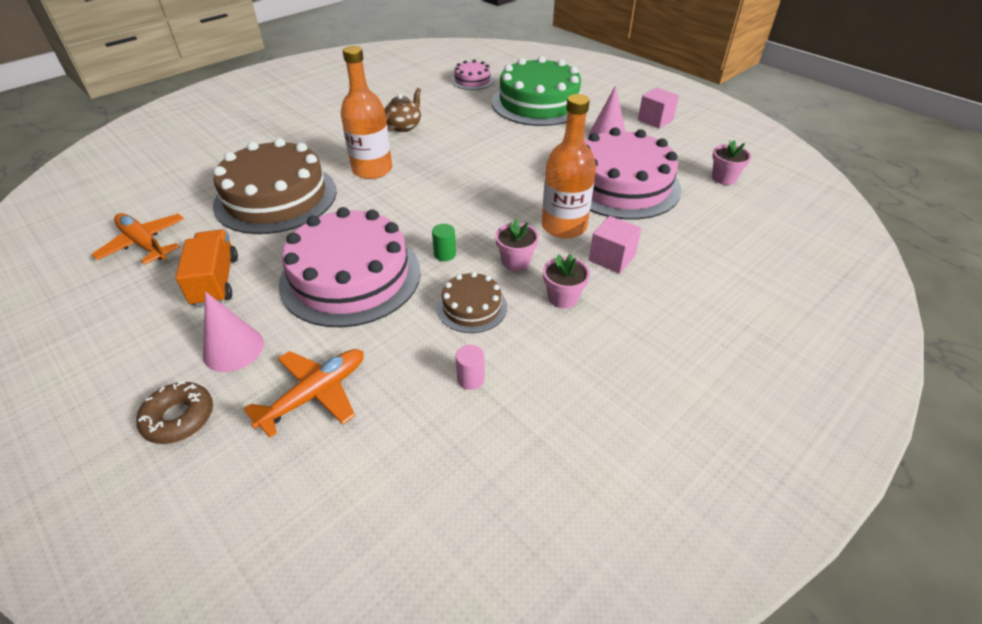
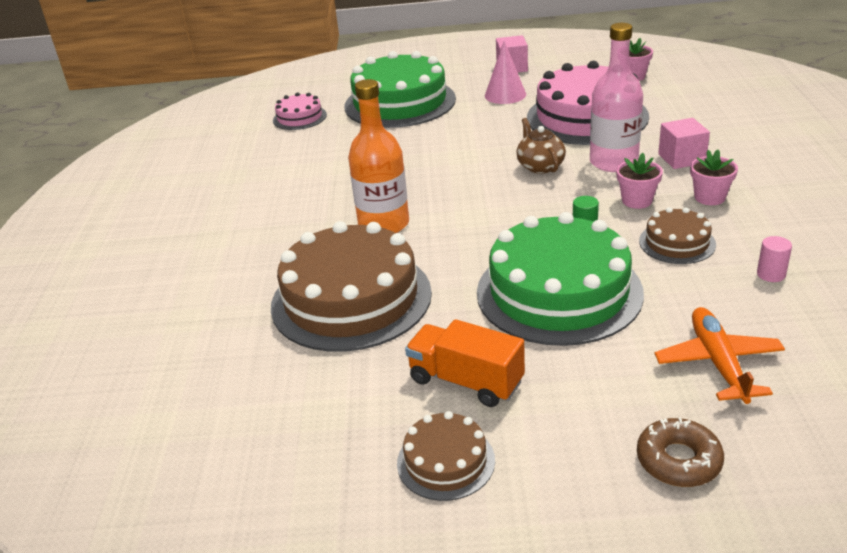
camera: 45 degrees left, 10 degrees down
orange plane [91,213,184,265] -> none
pink cone [203,292,264,372] -> none
pink cake [279,207,421,327] -> green cake [477,212,644,346]
brown teapot [384,88,421,132] -> brown teapot moved to [516,118,566,174]
orange bottle [542,94,596,239] -> pink bottle [590,23,643,172]
none -> brown cake [397,411,495,501]

